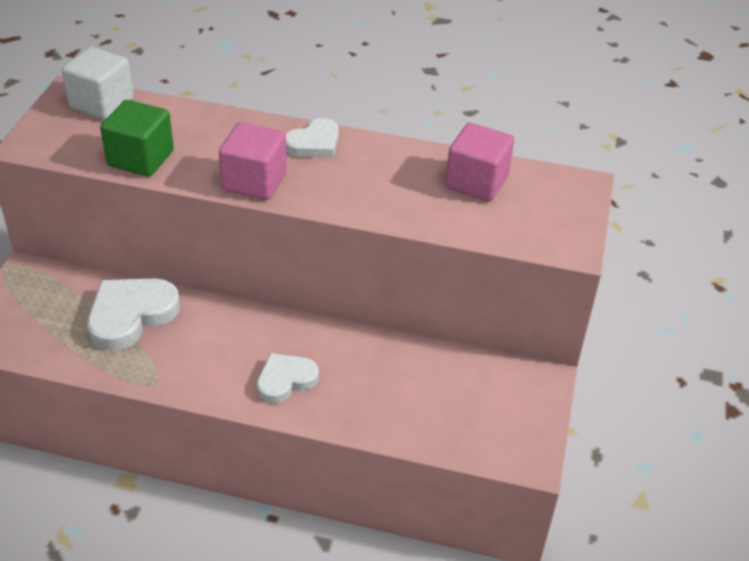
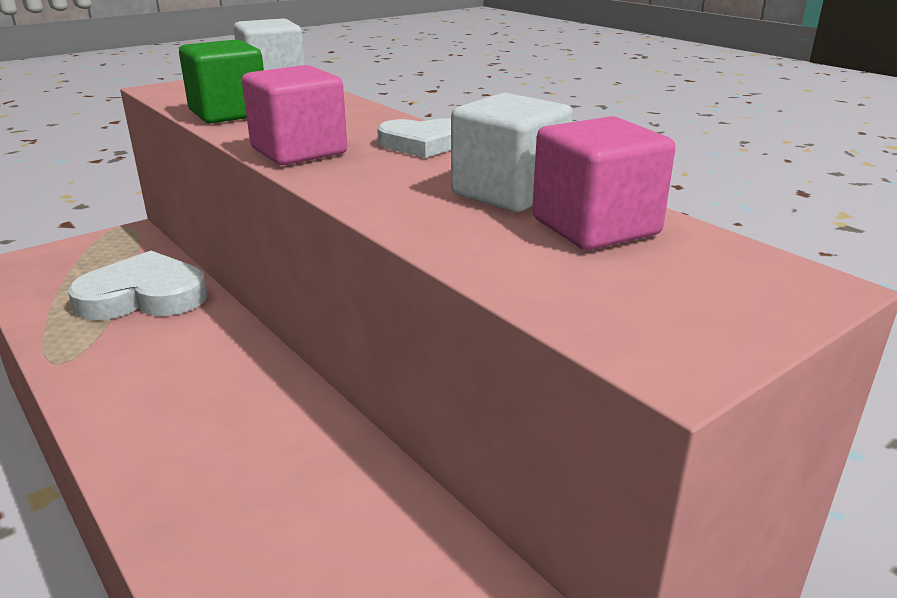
camera: 40 degrees right, 15 degrees down
white heart [257,353,319,403] -> none
none -> white cube [451,93,573,212]

